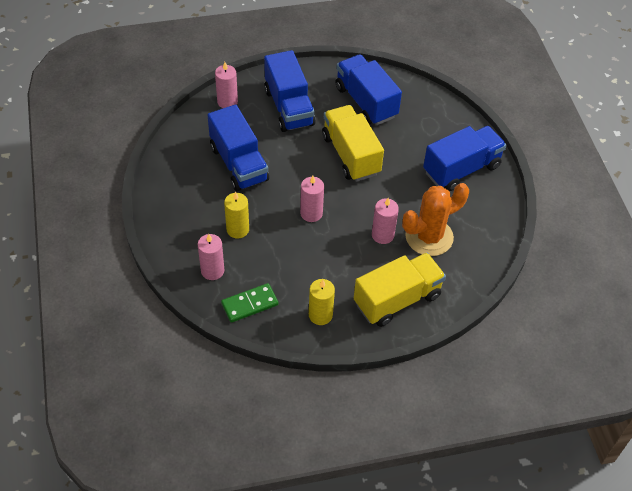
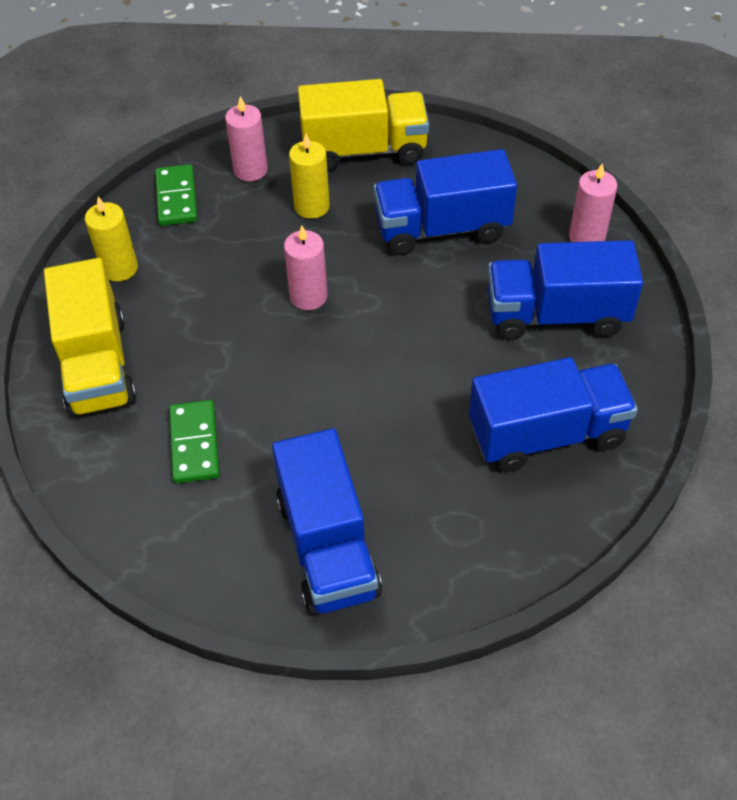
camera: 110 degrees right, 0 degrees up
yellow truck [322,105,384,181] -> yellow truck moved to [298,79,429,172]
pink candle [372,198,399,244] -> none
orange cactus [402,183,469,256] -> green domino [169,400,219,483]

